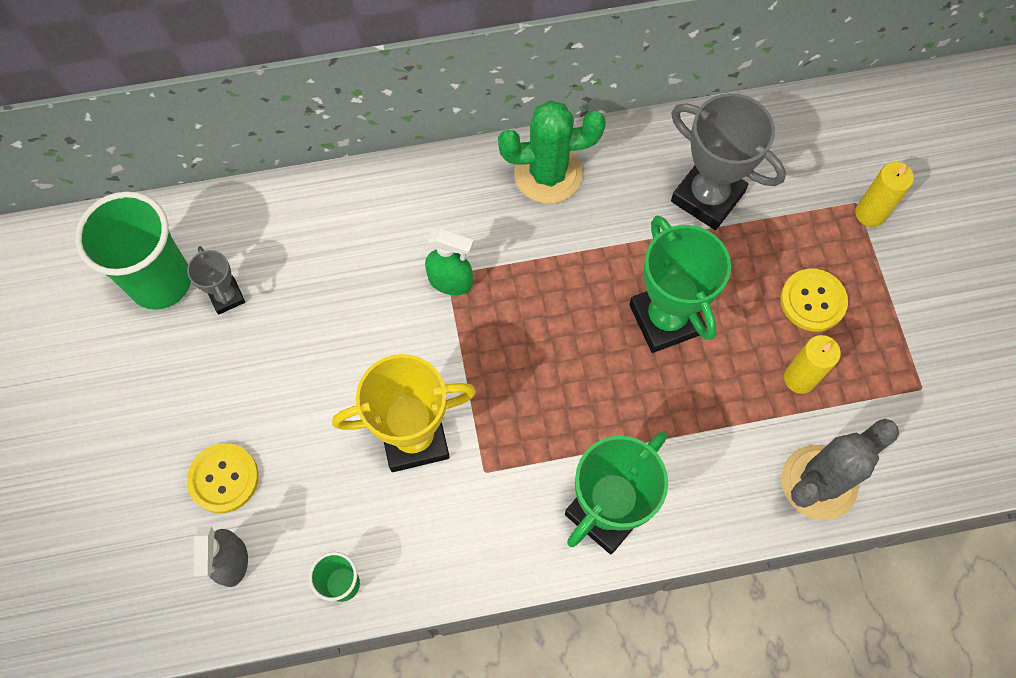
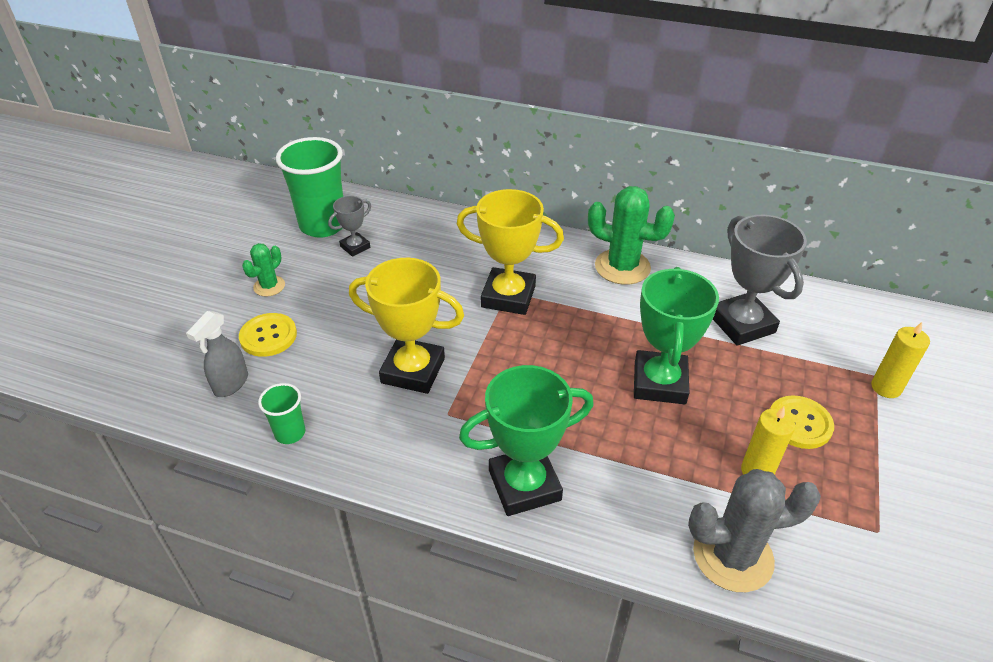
camera: 30 degrees right, 25 degrees down
grey trophy [187,246,245,315] -> grey trophy turned 45 degrees clockwise [328,196,371,257]
green spray bottle [425,229,474,295] -> yellow trophy [457,189,564,315]
none -> green cactus [242,243,285,296]

